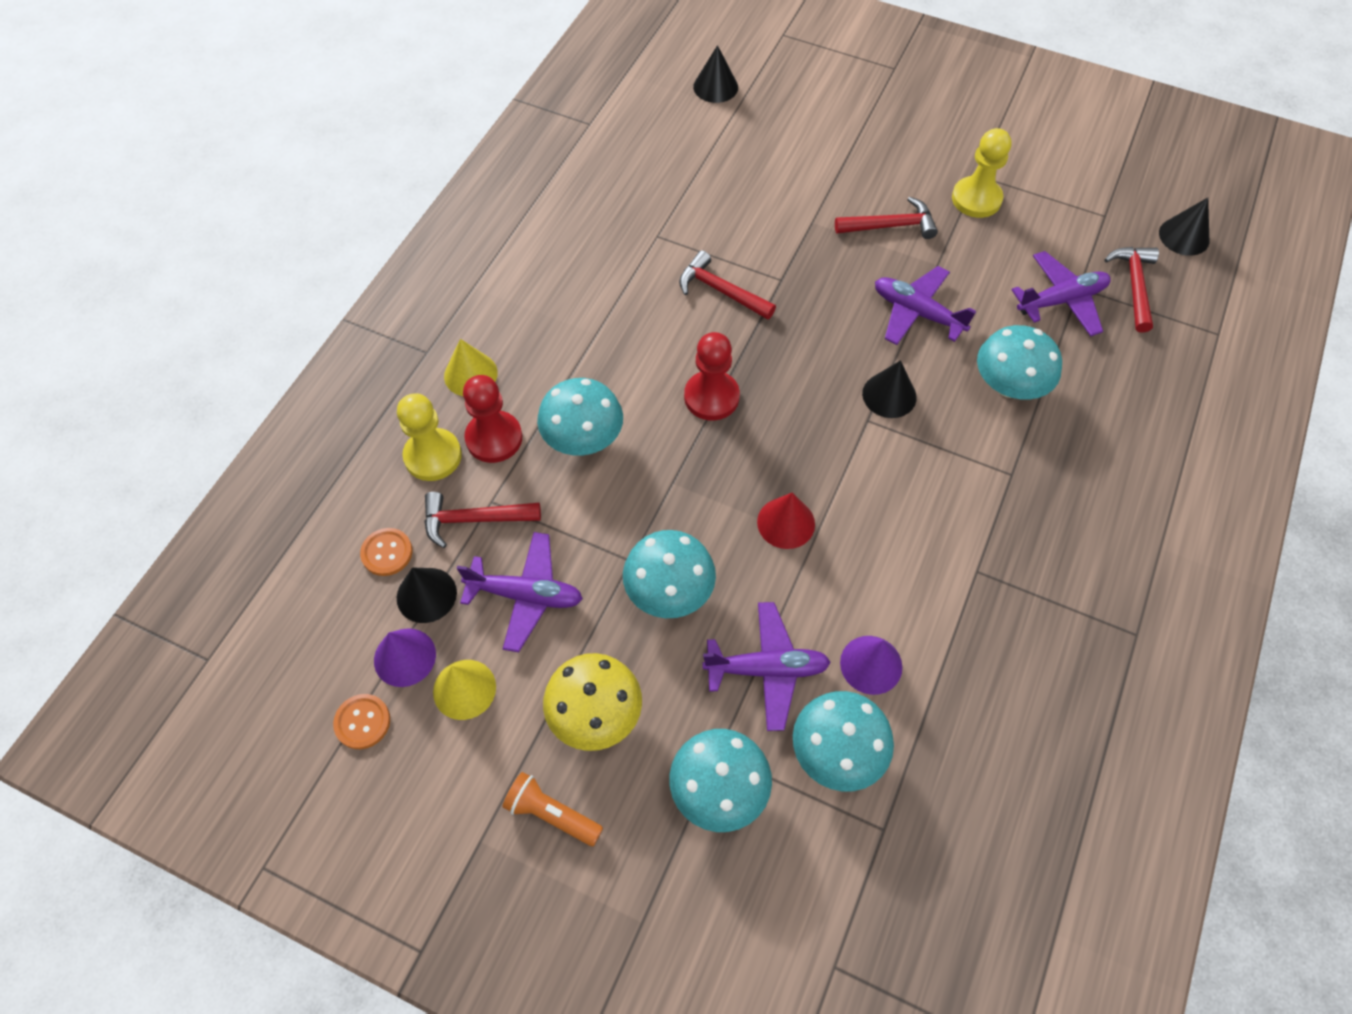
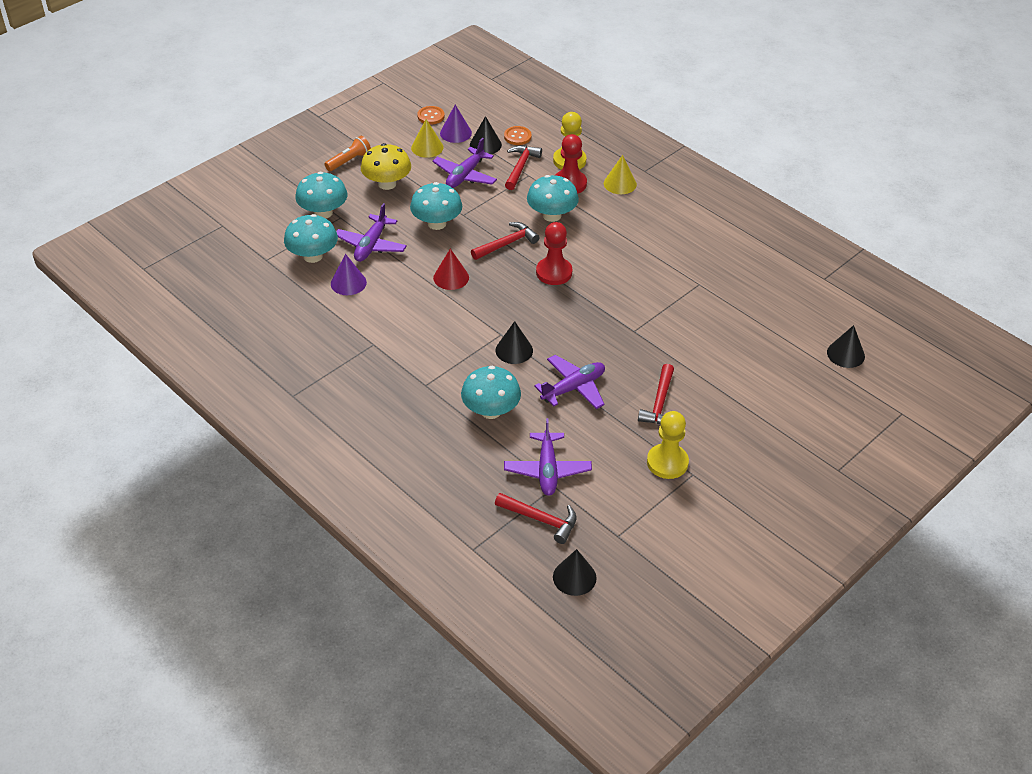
camera: 110 degrees right, 15 degrees down
red hammer [679,250,776,320] -> red hammer moved to [471,222,540,260]

